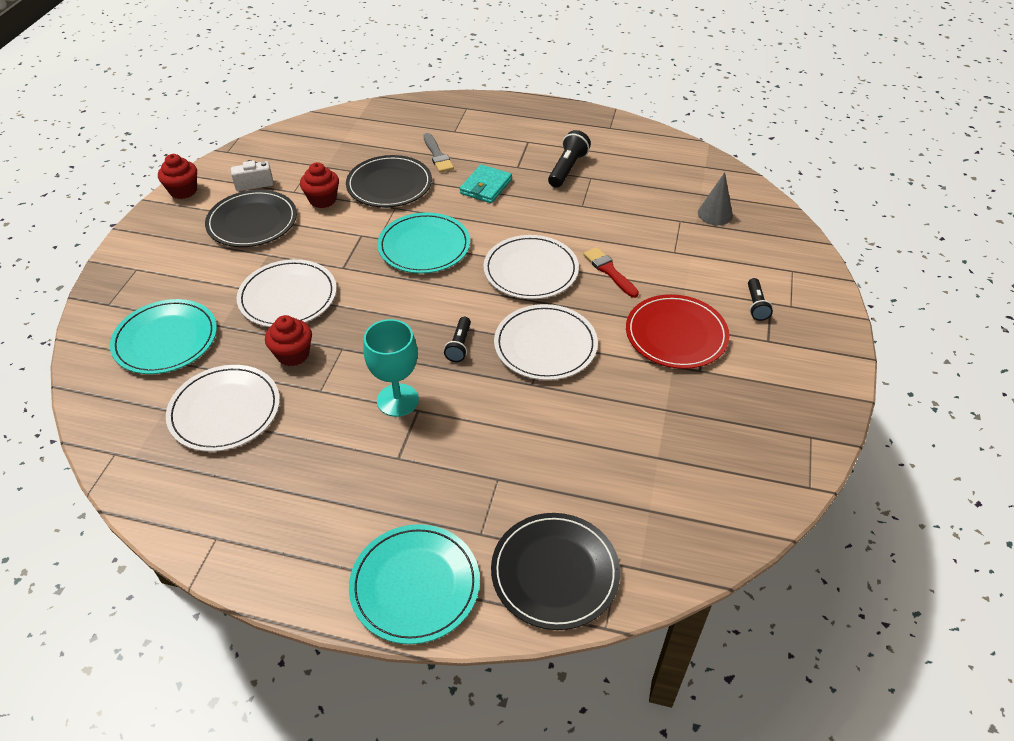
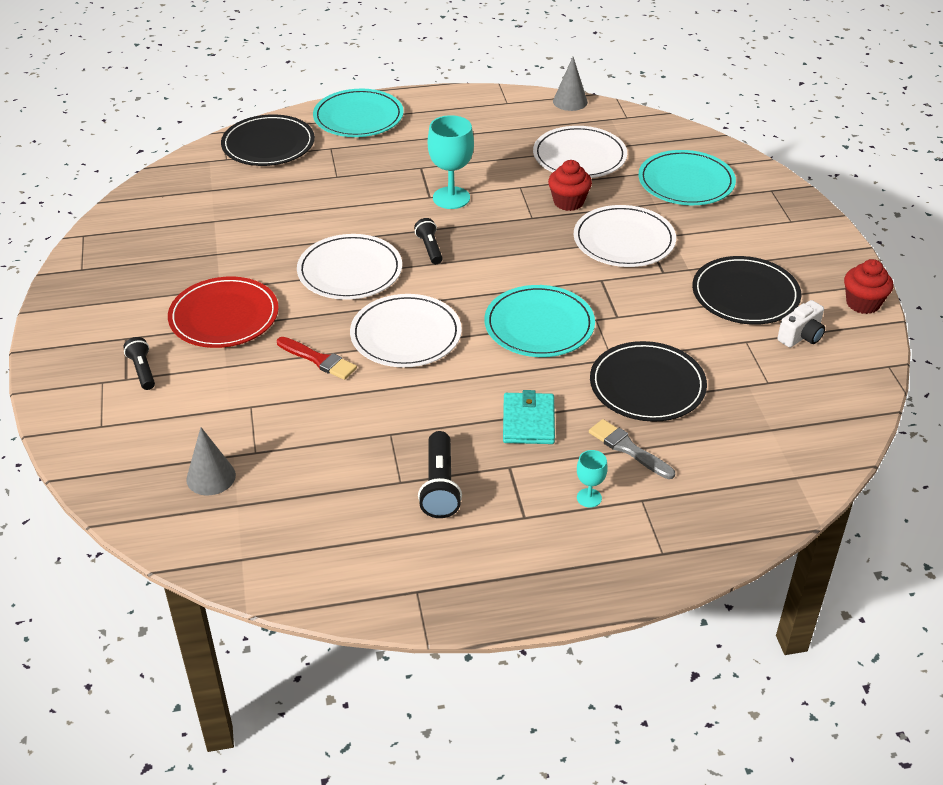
camera: 155 degrees right, 5 degrees down
red cupcake [300,163,339,208] -> none
none -> grey cone [553,57,588,111]
none -> turquoise goblet [577,450,608,508]

